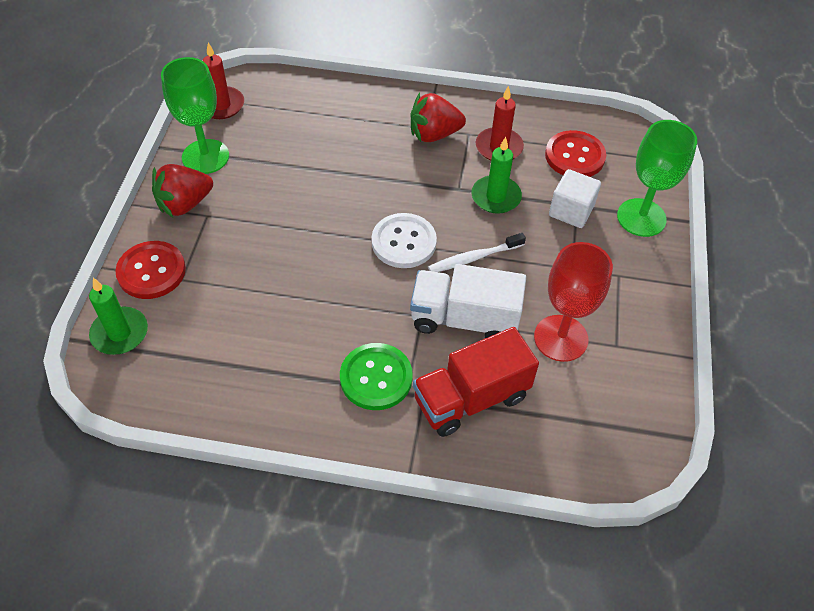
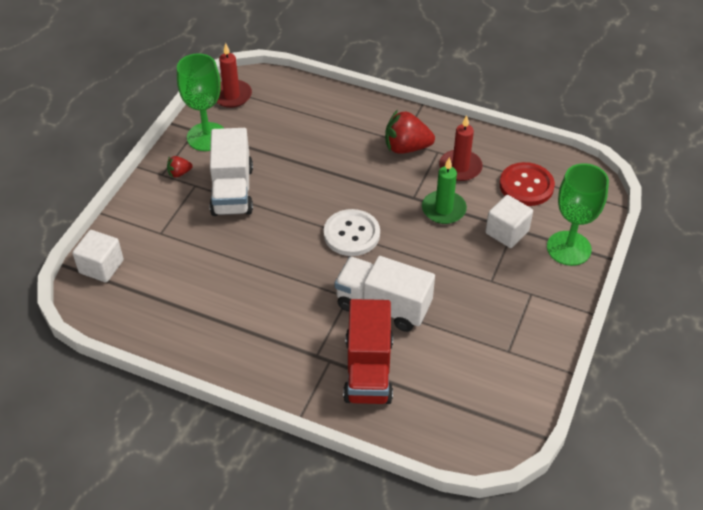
camera: 15 degrees right, 5 degrees down
green candle [89,278,148,355] -> white cube [72,230,124,282]
red button [115,241,186,299] -> none
red strawberry [152,164,213,218] -> red strawberry [167,156,193,178], size x0.50
green button [340,343,413,410] -> none
red truck [413,327,539,437] -> red truck turned 75 degrees counterclockwise [343,299,393,404]
white toothbrush [428,233,526,272] -> none
red goblet [534,242,613,362] -> none
none -> white truck [210,128,253,216]

